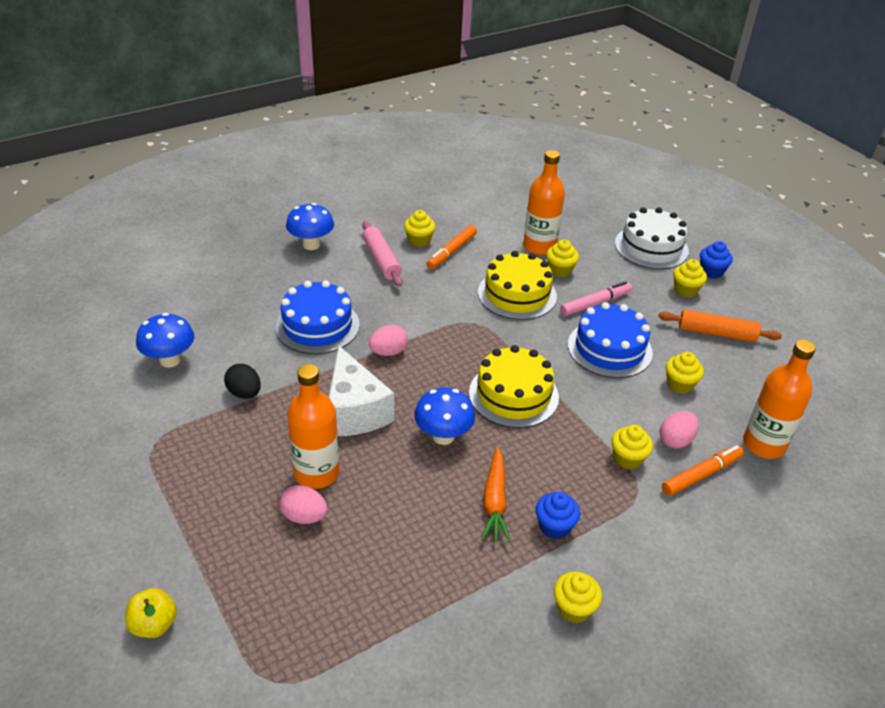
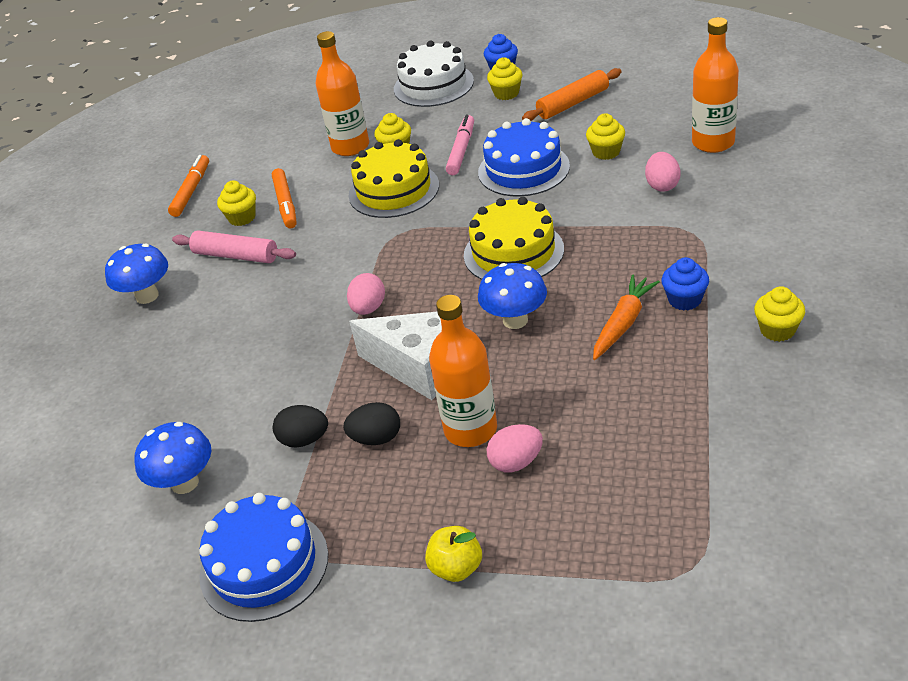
camera: 40 degrees left, 0 degrees up
yellow apple [125,588,177,638] -> yellow apple moved to [425,526,482,582]
blue cake [275,280,360,354] -> blue cake moved to [199,493,328,622]
orange carrot [481,447,511,542] -> orange carrot turned 105 degrees counterclockwise [593,274,660,360]
yellow cupcake [611,425,653,470] -> none
orange marker [662,445,744,496] -> orange marker moved to [168,155,209,217]
none -> black egg [343,402,400,445]

